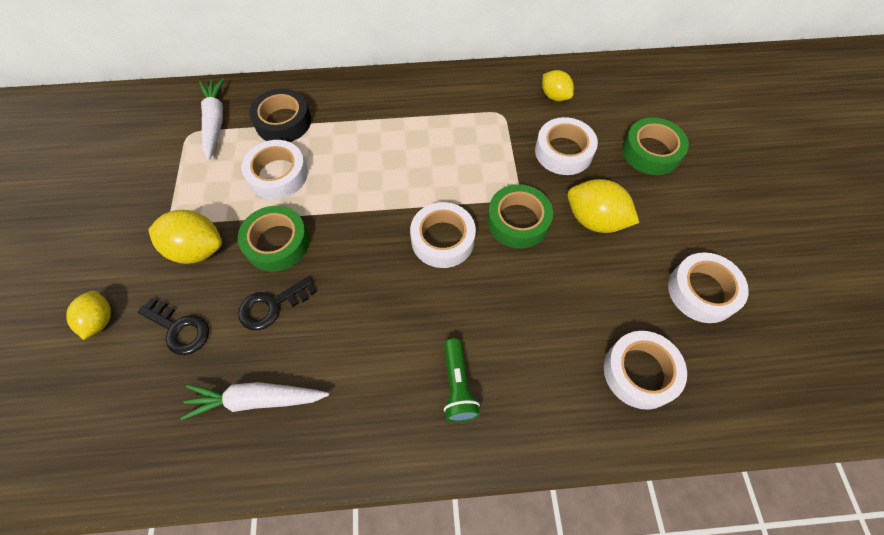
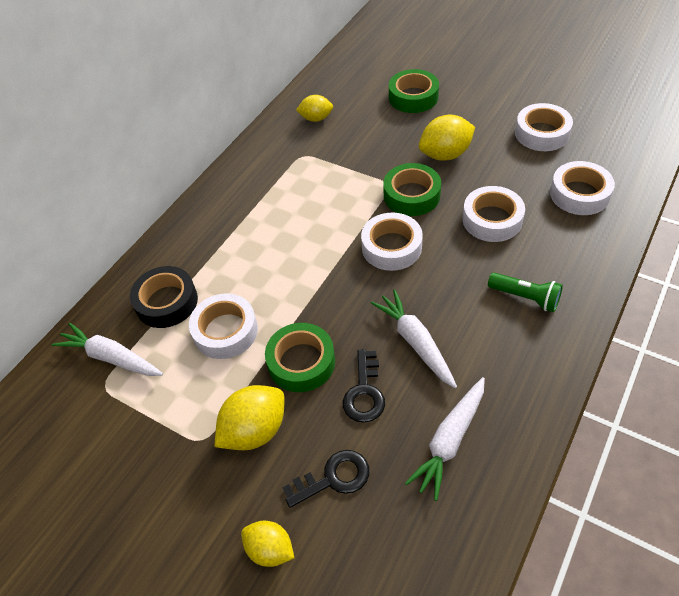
camera: 50 degrees left, 10 degrees down
white tape [535,117,598,175] -> white tape moved to [463,186,525,242]
none -> white carrot [371,289,457,388]

